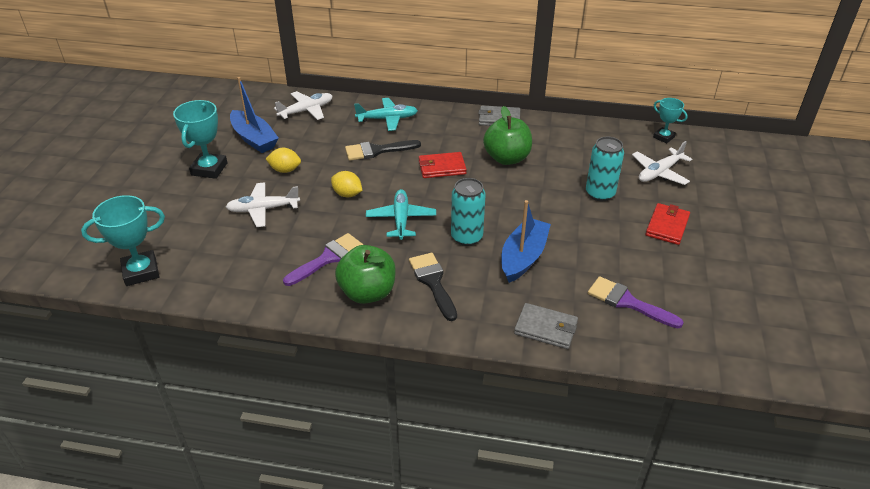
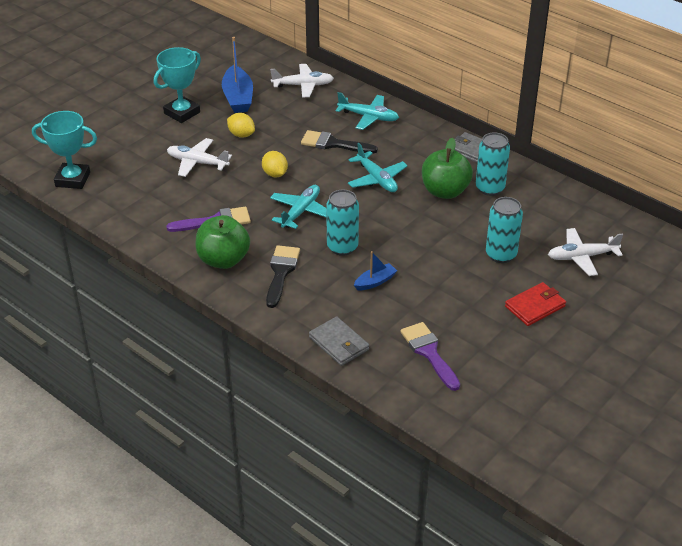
camera: 30 degrees right, 0 degrees up
red wallet [419,152,467,178] -> turquoise plane [348,143,408,192]
blue boat [501,200,551,283] -> blue boat [354,251,397,290], size x0.55
turquoise trophy [653,98,688,143] -> none
none -> turquoise can [476,132,510,196]

